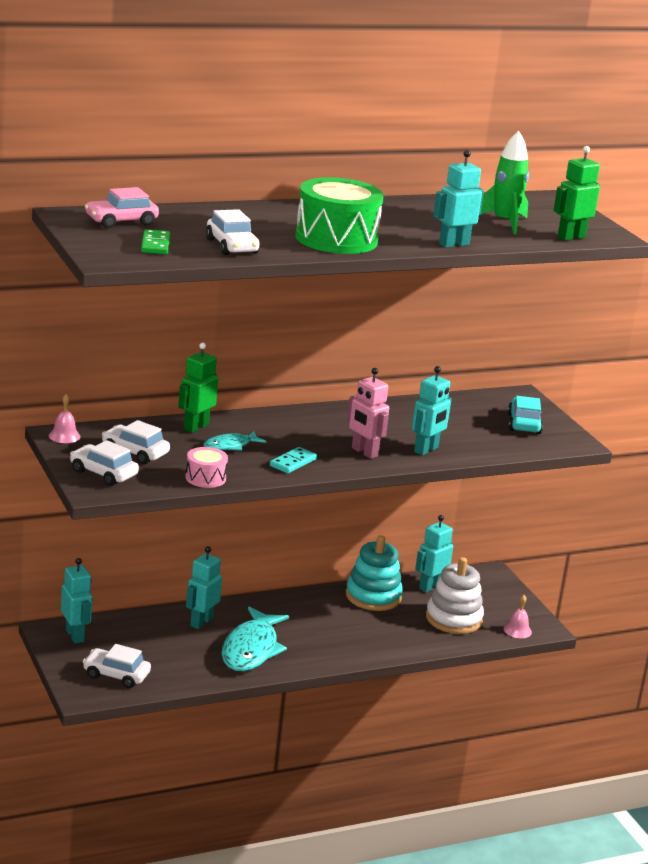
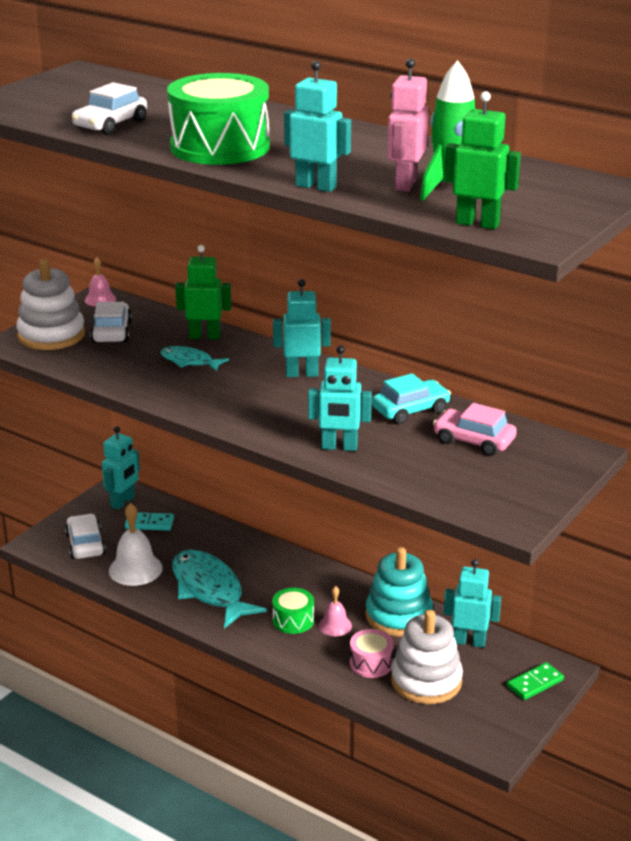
camera: 60 degrees right, 5 degrees up
white car [70,440,139,486] -> white stacking toy [16,259,85,350]
pink car [85,187,159,228] -> pink car moved to [433,403,517,456]
green domino [141,229,170,254] -> green domino moved to [507,662,564,700]
pink drum [185,447,228,488] -> pink drum moved to [350,629,394,678]
turquoise robot [186,546,222,629] -> turquoise robot moved to [273,279,331,377]
turquoise fish [221,607,289,671] -> turquoise fish turned 75 degrees clockwise [172,549,267,629]
turquoise domino [270,447,317,473] -> turquoise domino moved to [125,512,174,531]
pink robot [347,368,389,459] -> pink robot moved to [387,59,429,191]
pink bell [504,595,532,638] -> pink bell moved to [318,586,352,636]
turquoise car [508,396,543,434] -> turquoise car moved to [372,373,451,424]
none -> white bell [109,503,163,586]
none -> green drum [272,588,314,634]

